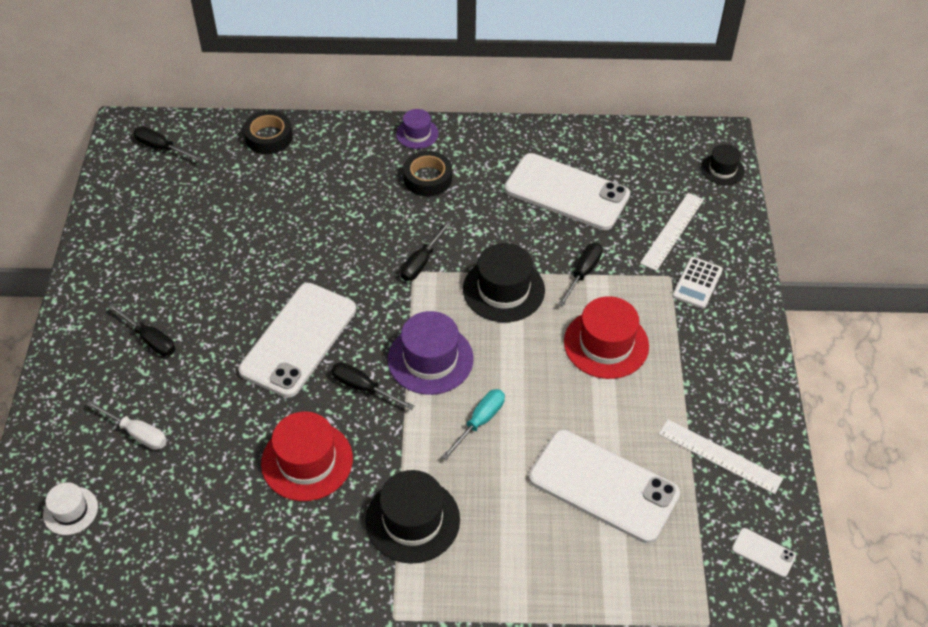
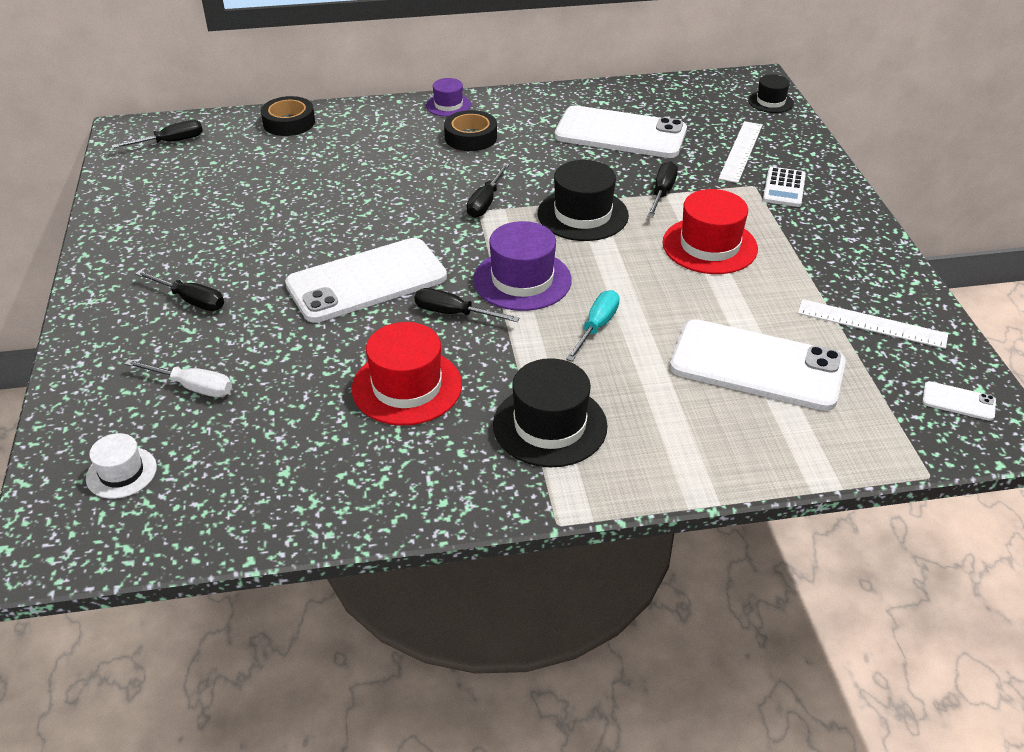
camera: 10 degrees left, 10 degrees down
black screwdriver [134,127,202,161] -> black screwdriver turned 135 degrees clockwise [111,120,203,148]
white phone [238,283,356,398] -> white phone turned 45 degrees clockwise [285,238,447,323]

